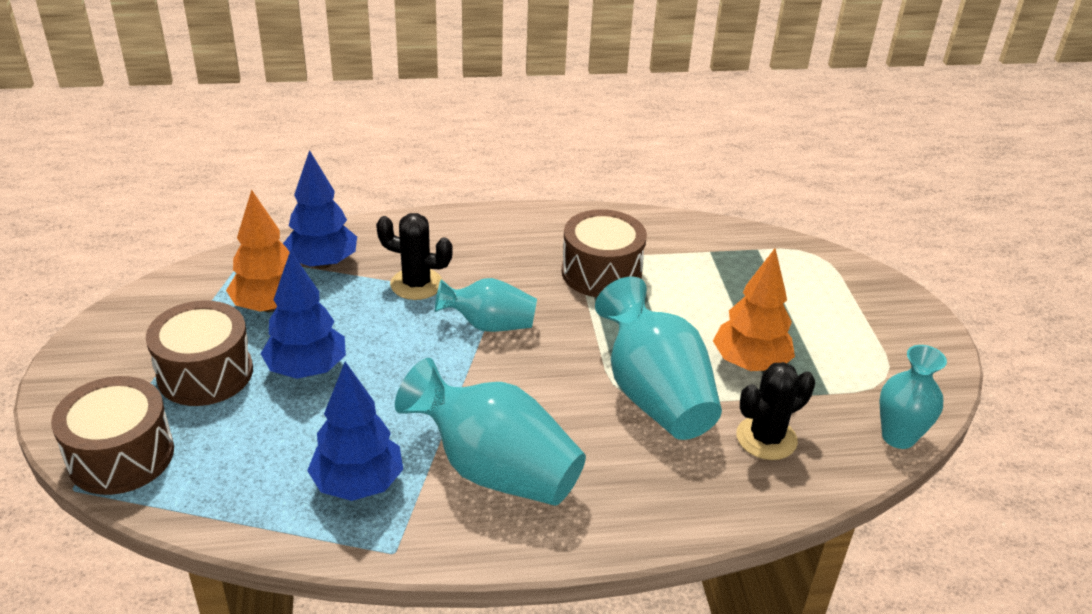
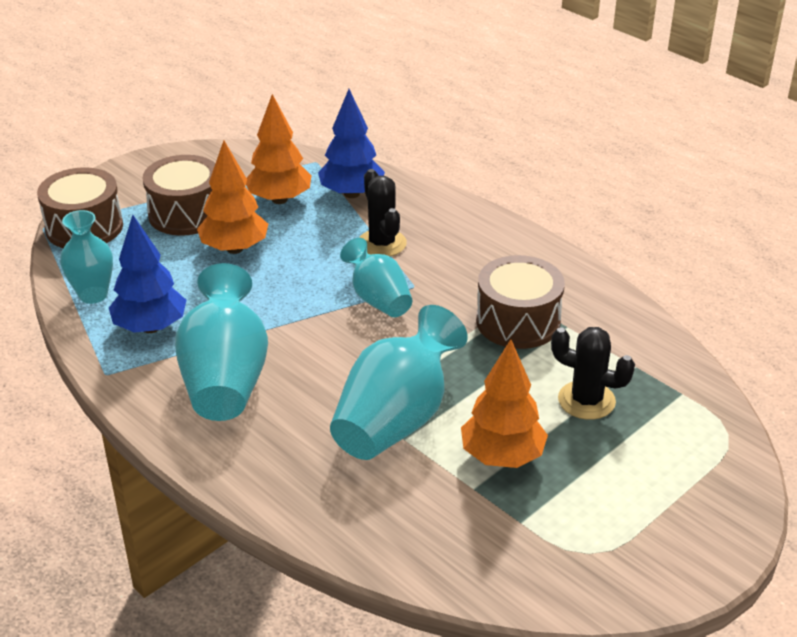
camera: 55 degrees right, 0 degrees up
blue tree [260,250,346,379] -> orange tree [197,141,268,254]
black cactus [736,362,815,460] -> black cactus moved to [551,327,635,420]
turquoise vase [880,345,947,449] -> turquoise vase moved to [60,210,113,304]

